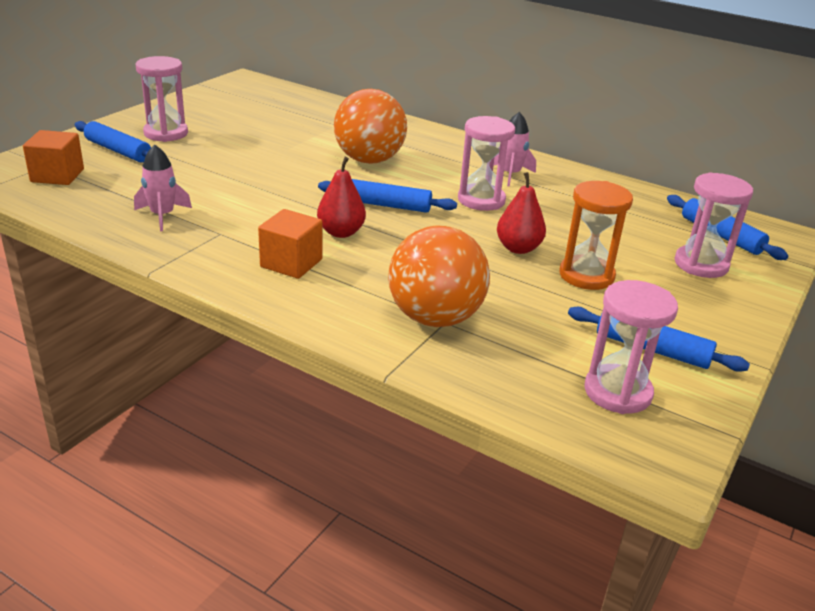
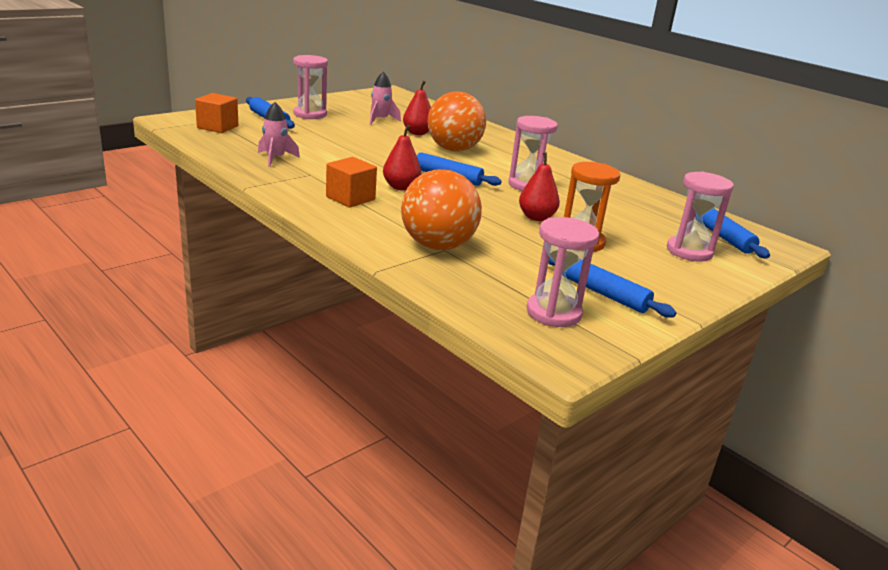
camera: 15 degrees right, 5 degrees down
pink rocket [493,112,536,187] -> pink rocket moved to [370,72,401,125]
none -> red pear [403,80,431,135]

